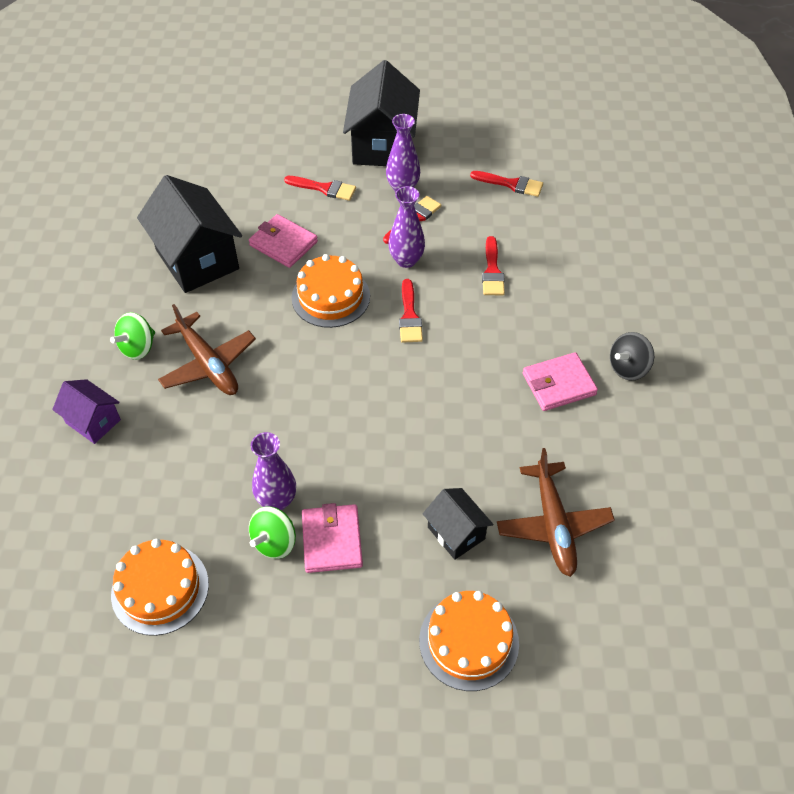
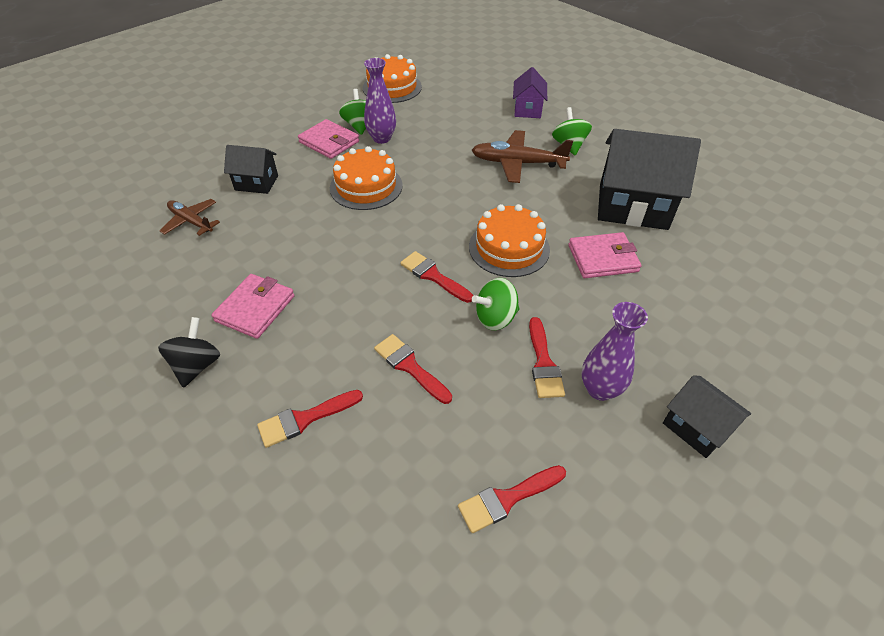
camera: 135 degrees right, 5 degrees down
purple house [52,379,121,444] -> purple house turned 75 degrees counterclockwise [513,67,547,118]
red brush [284,176,356,201] -> red brush moved to [257,390,363,448]
black house [343,60,420,166] -> black house [663,376,751,458], size x0.53
purple vase [388,186,425,268] -> green spinning top [472,278,520,330]
orange cake [419,591,519,691] -> orange cake moved to [330,146,403,210]
brown plane [497,448,615,577] -> brown plane [160,199,220,236], size x0.64

